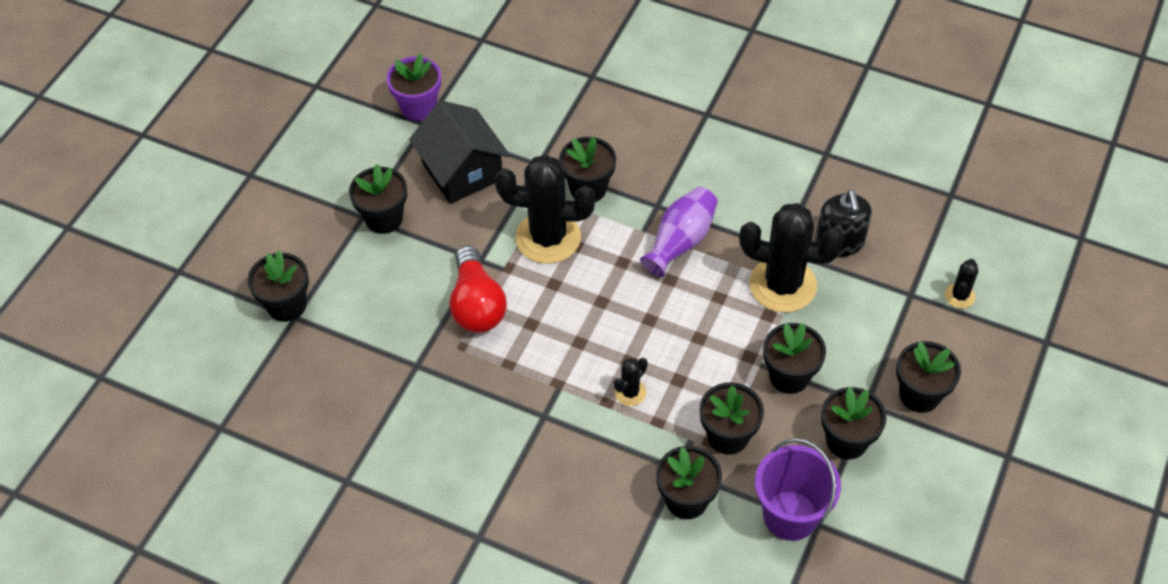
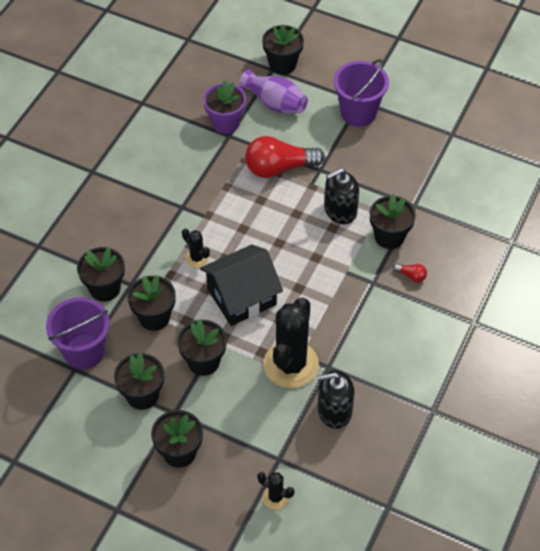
camera: 90 degrees right, 0 degrees up
black flower pot [349,164,407,234] -> purple bucket [334,59,389,127]
purple flower pot [386,53,441,121] -> purple flower pot moved to [203,80,246,134]
black house [409,100,510,204] -> black house moved to [200,245,283,326]
black cactus [495,155,595,264] -> black soap dispenser [324,168,359,224]
purple vase [640,187,718,277] -> purple vase moved to [239,69,308,114]
none -> red light bulb [393,264,427,282]

